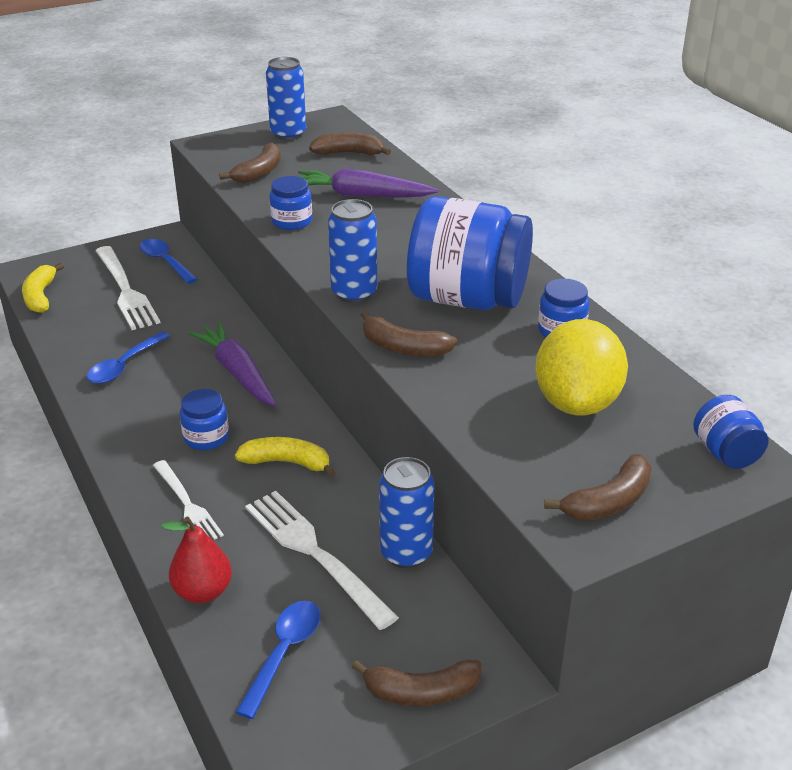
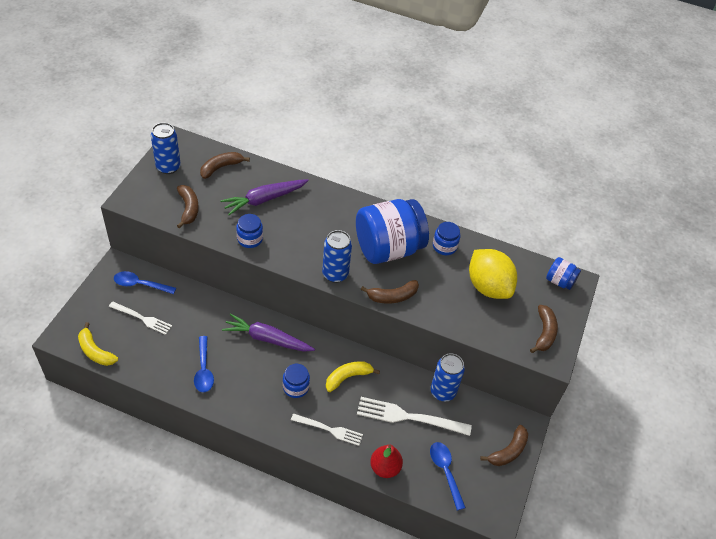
camera: 45 degrees left, 15 degrees up
white fork [96,246,160,330] -> white fork [109,301,172,335], size x0.63

